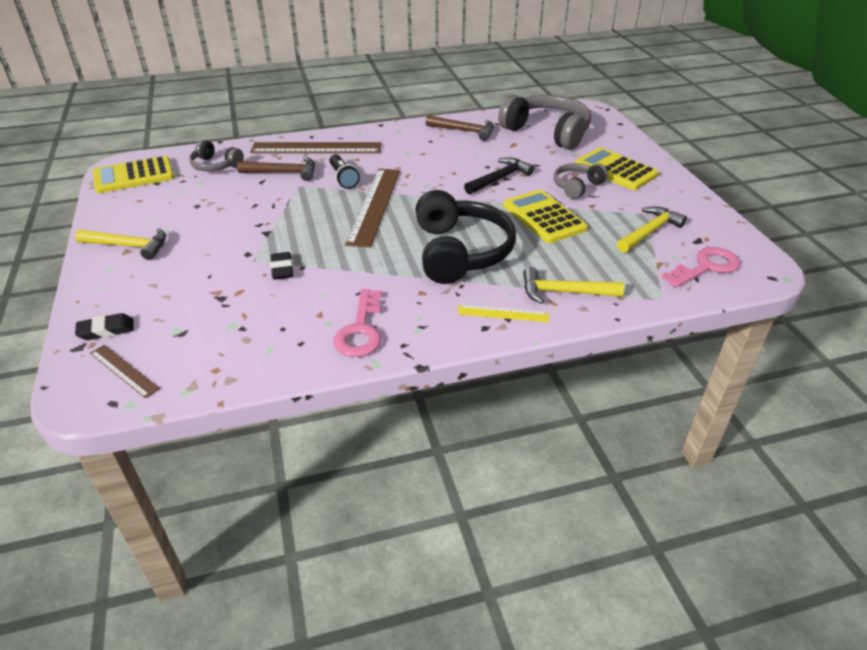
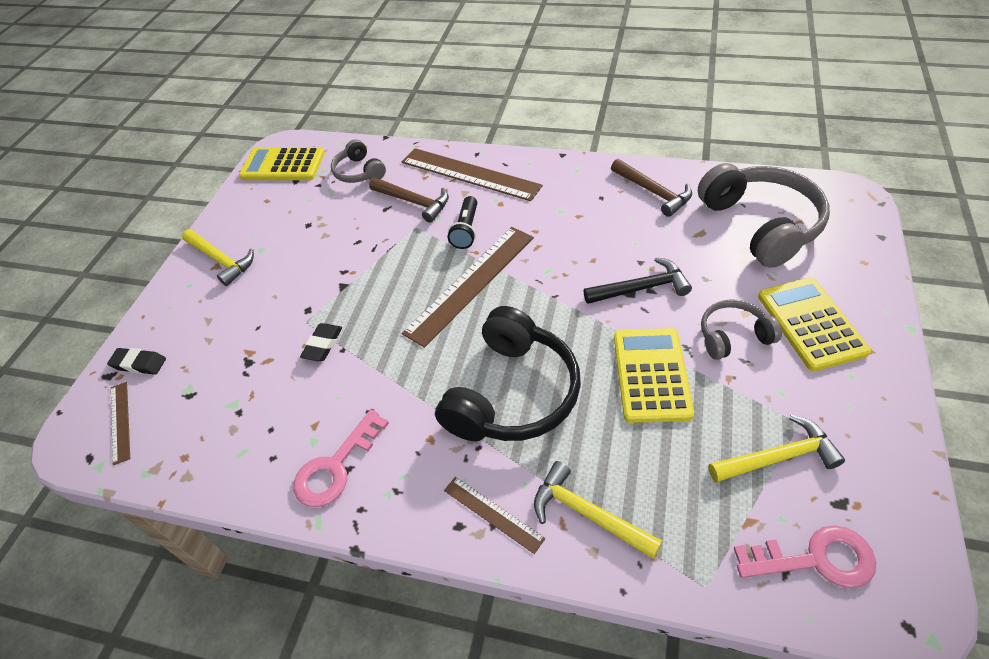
camera: 35 degrees right, 10 degrees up
yellow ruler [458,304,549,322] -> brown ruler [444,477,545,554]

